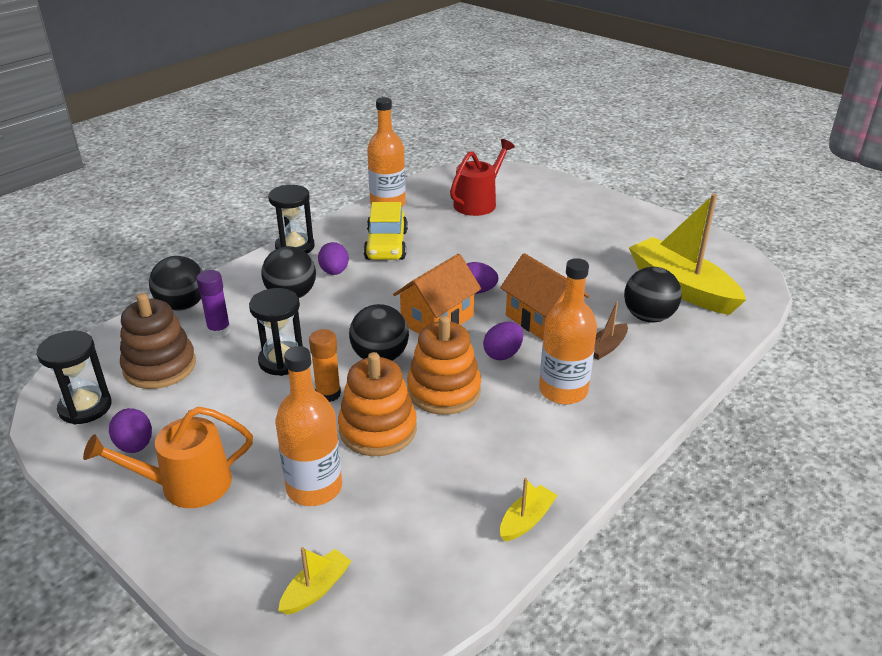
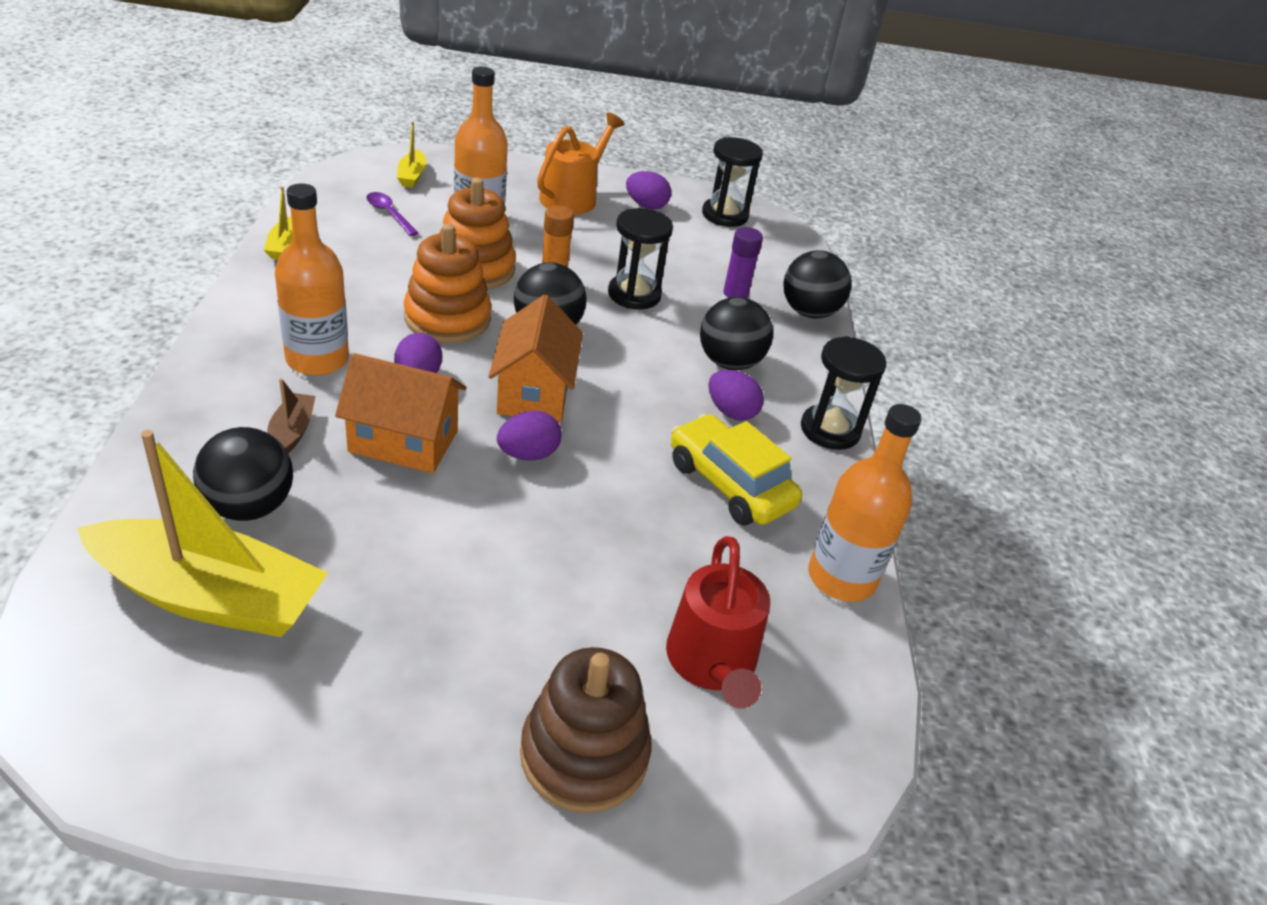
camera: 135 degrees right, 5 degrees up
brown stacking toy [120,293,196,389] -> brown stacking toy moved to [520,647,652,813]
none -> purple spoon [366,192,419,236]

